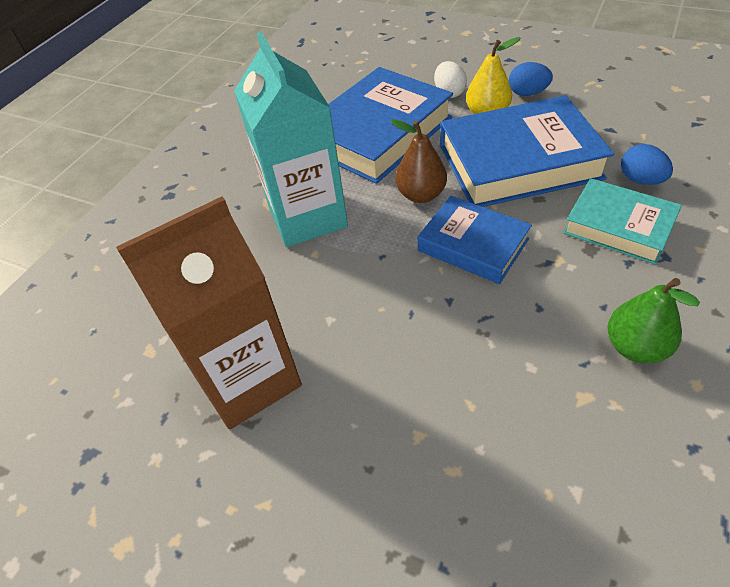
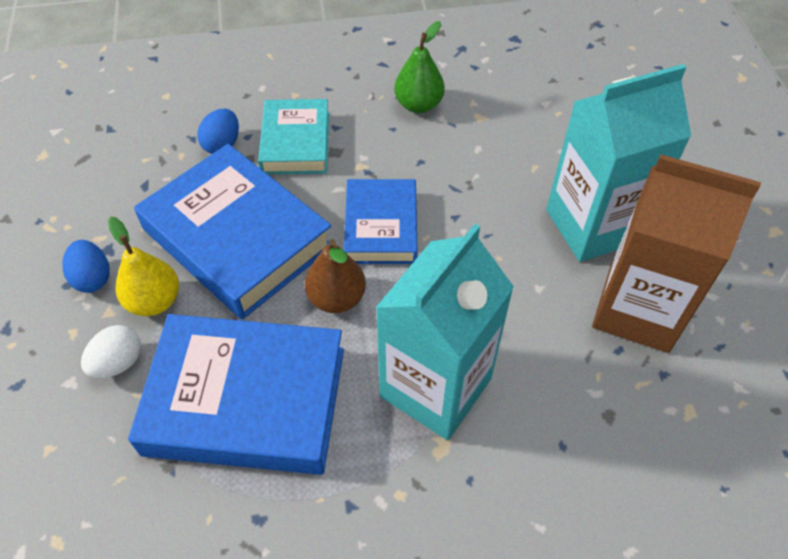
camera: 130 degrees left, 5 degrees up
none -> turquoise carton [546,64,691,262]

